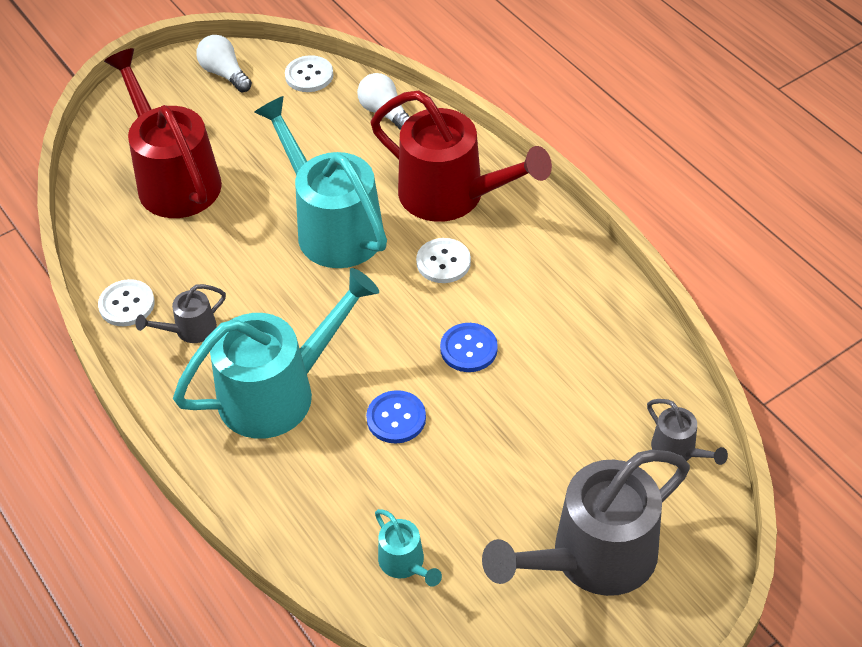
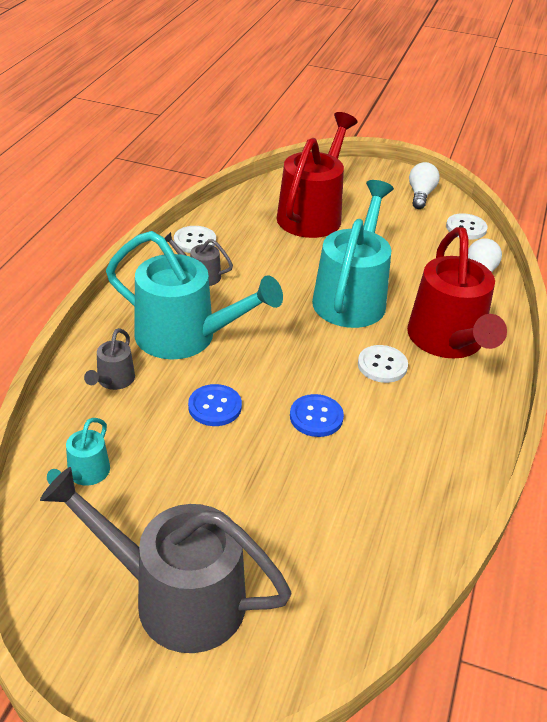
camera: 50 degrees right, 10 degrees down
grey watering can [647,399,728,465] -> grey watering can moved to [84,328,135,390]

